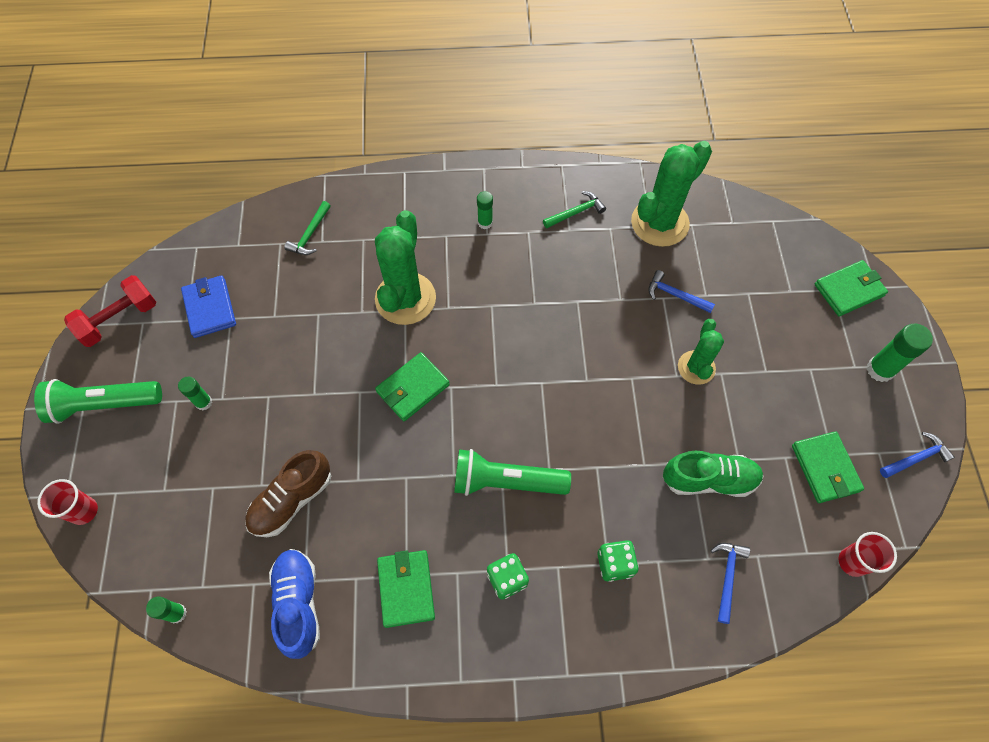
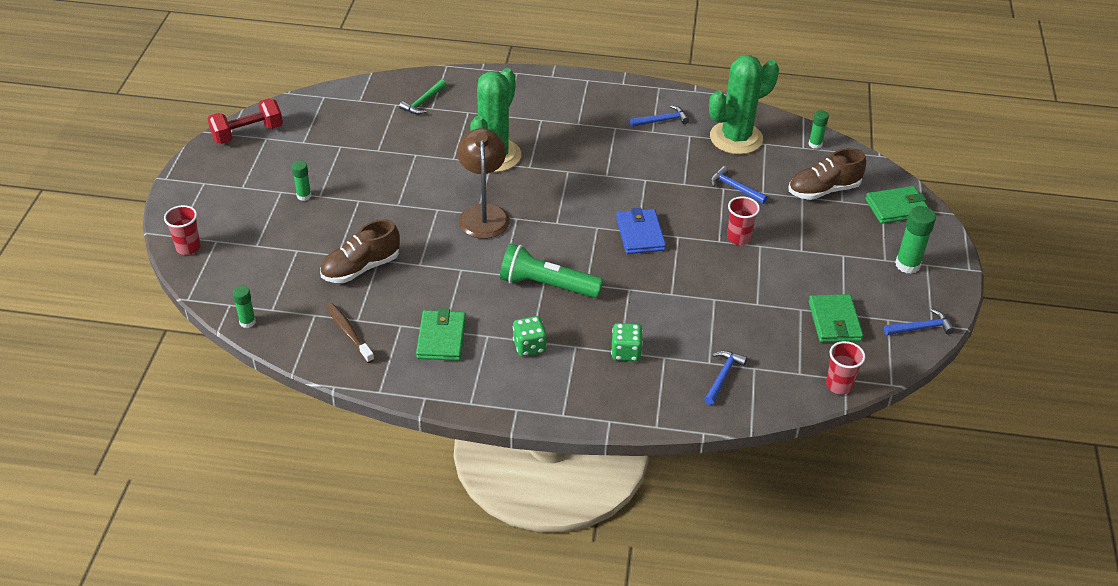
camera: 10 degrees right, 20 degrees down
green flashlight [34,379,162,424] -> none
blue wallet [181,275,236,338] -> blue wallet moved to [616,208,666,254]
blue shoe [269,549,320,659] -> brown toothbrush [326,303,375,363]
green wallet [375,352,450,421] -> brown lamp [457,128,510,239]
green glue stick [477,191,493,229] -> green glue stick moved to [808,110,829,149]
green hammer [543,191,606,228] -> blue hammer [630,105,689,127]
green shoe [663,451,764,497] -> none
green cactus [678,319,724,384] -> red cup [727,196,760,245]
none -> brown shoe [788,148,866,200]

